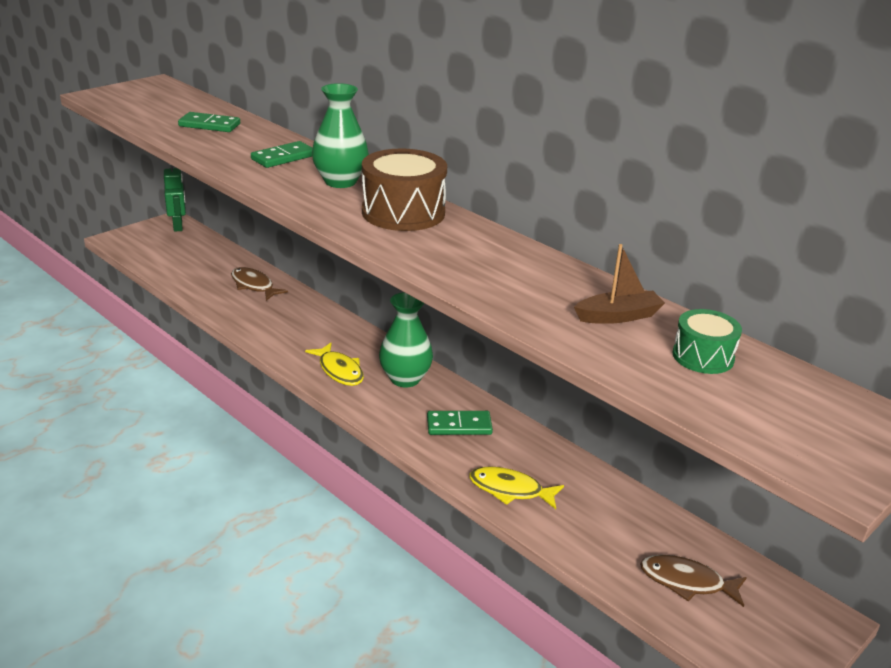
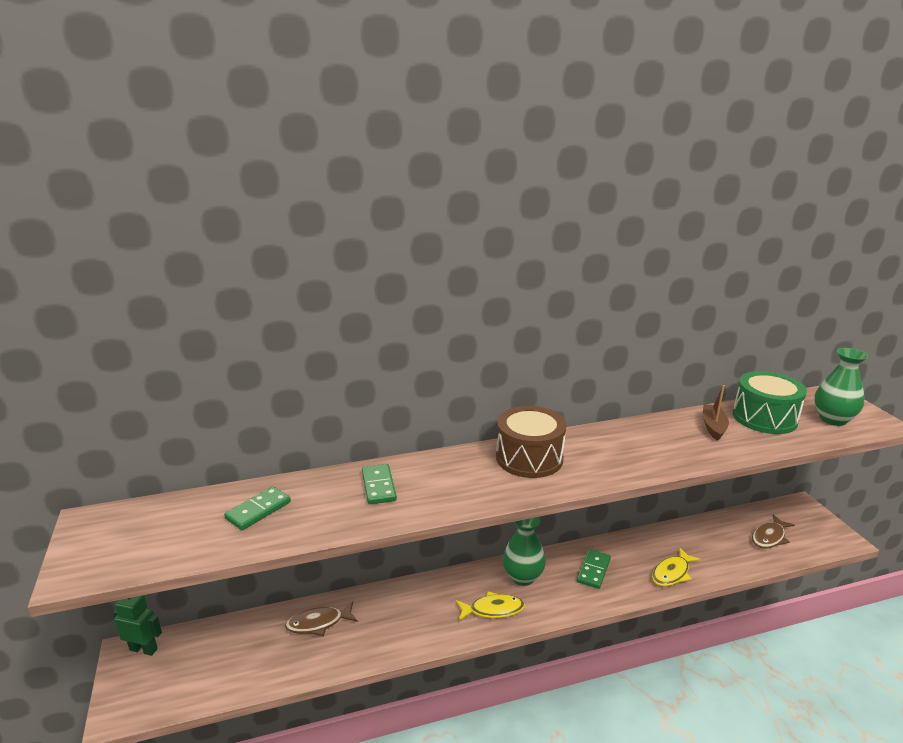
camera: 60 degrees left, 5 degrees down
green vase [312,83,369,188] -> green vase moved to [814,348,868,426]
green drum [673,309,742,374] -> green drum [733,371,807,434], size x1.74

